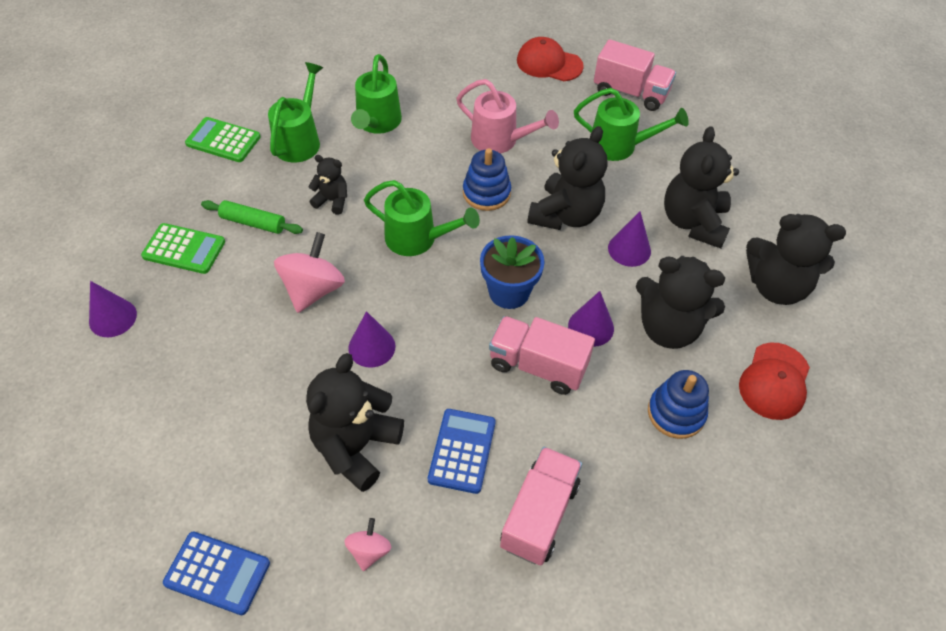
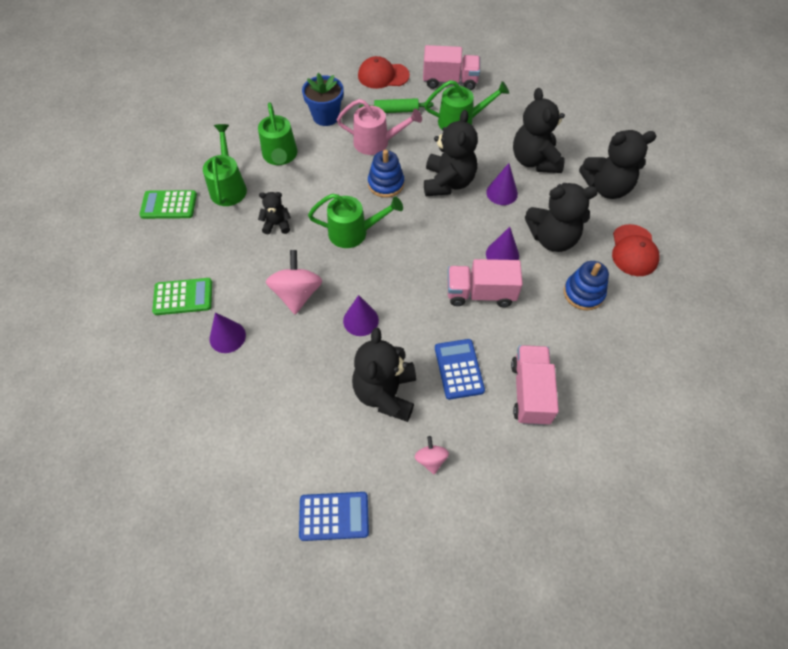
camera: 20 degrees left, 5 degrees up
purple cone [89,281,137,337] -> purple cone moved to [209,312,246,353]
green rolling pin [201,200,303,234] -> green rolling pin moved to [359,98,434,113]
blue flower pot [480,235,545,309] -> blue flower pot moved to [302,73,343,126]

